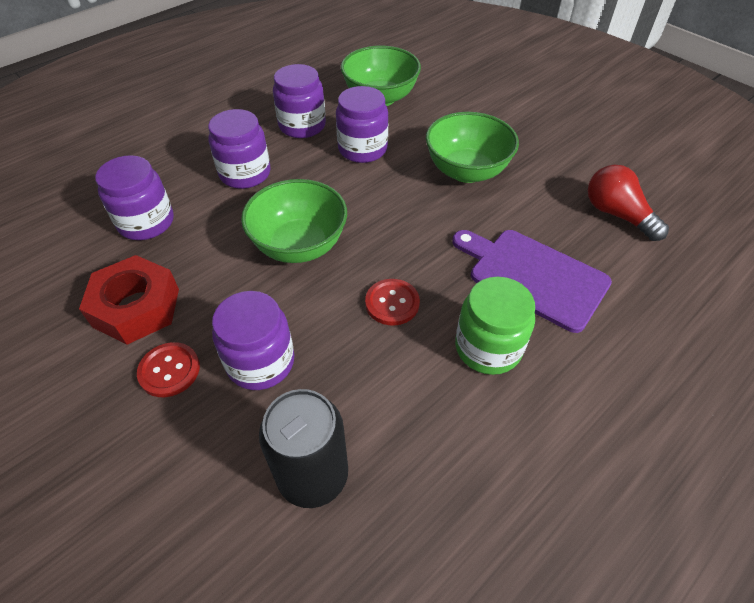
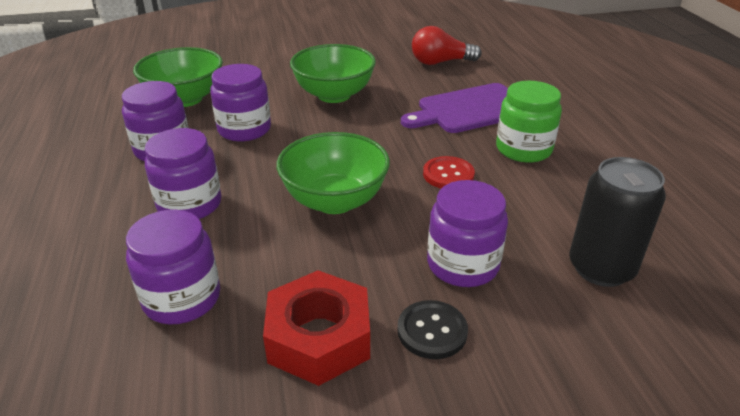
camera: 60 degrees left, 15 degrees down
red button [137,342,200,397] -> black button [397,300,468,359]

